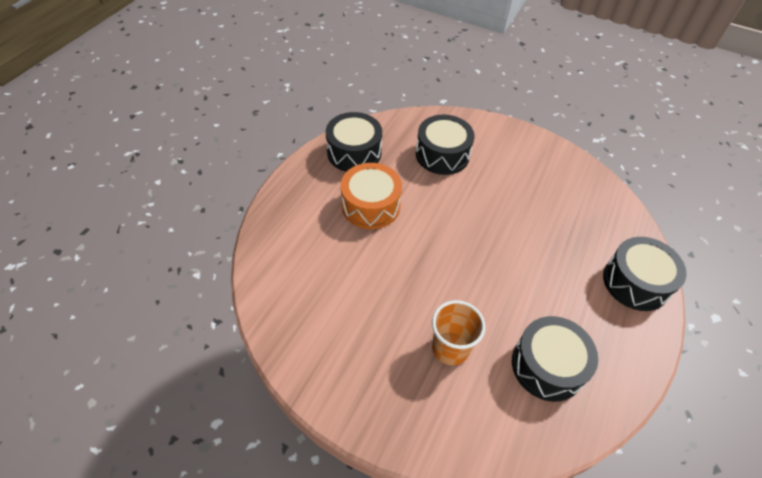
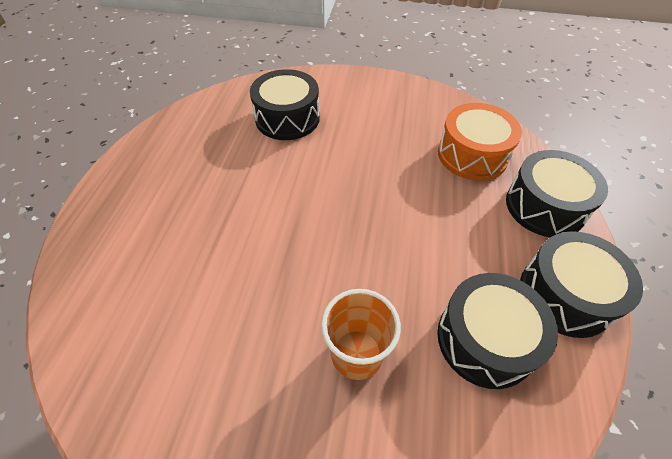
camera: 15 degrees left, 0 degrees up
black drum [326,112,382,172] -> black drum moved to [520,231,643,338]
orange drum [340,163,402,229] -> orange drum moved to [438,103,522,181]

